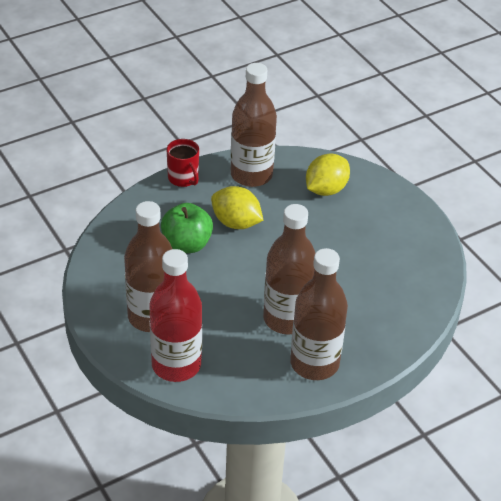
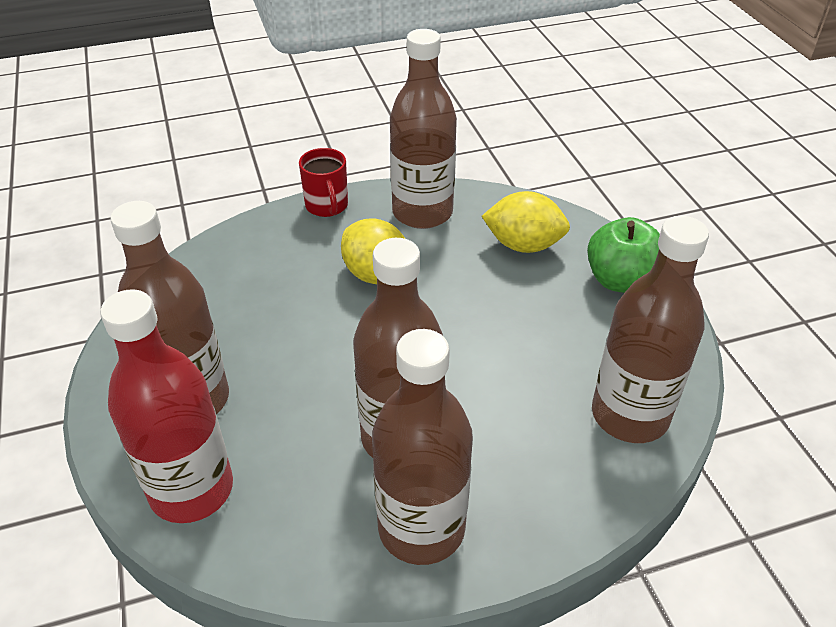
camera: 15 degrees right, 0 degrees up
green apple [161,203,213,253] -> green apple moved to [587,217,660,293]
yellow lemon [306,154,350,196] -> yellow lemon turned 45 degrees clockwise [482,191,570,253]
none -> brown bottle [592,216,709,443]

